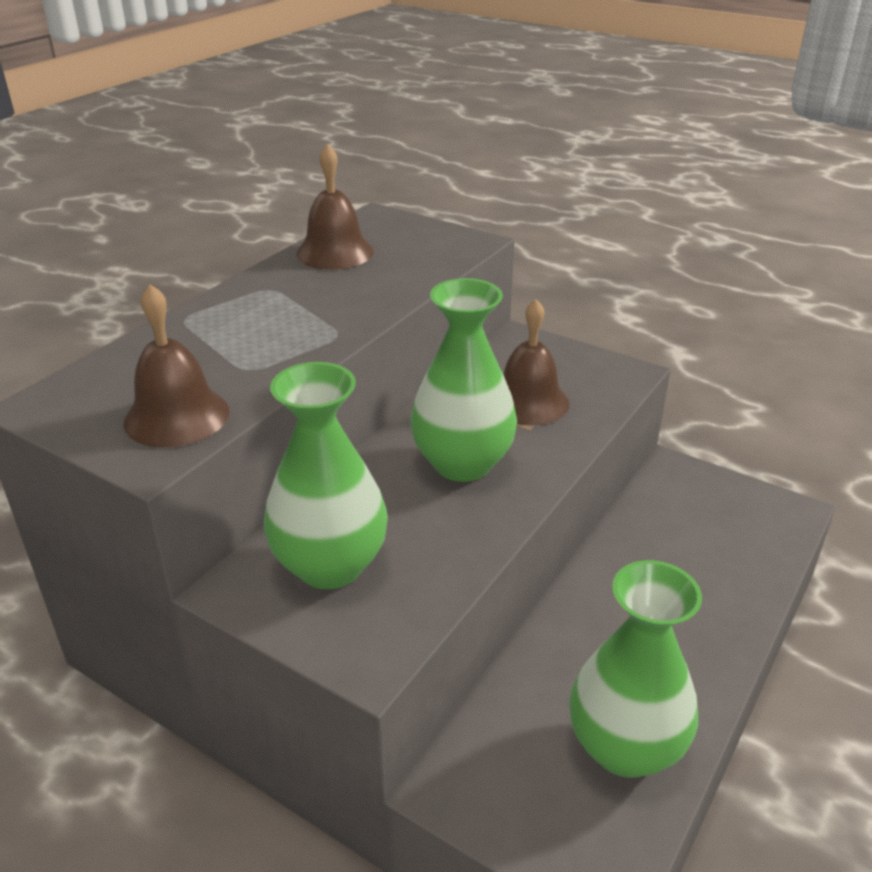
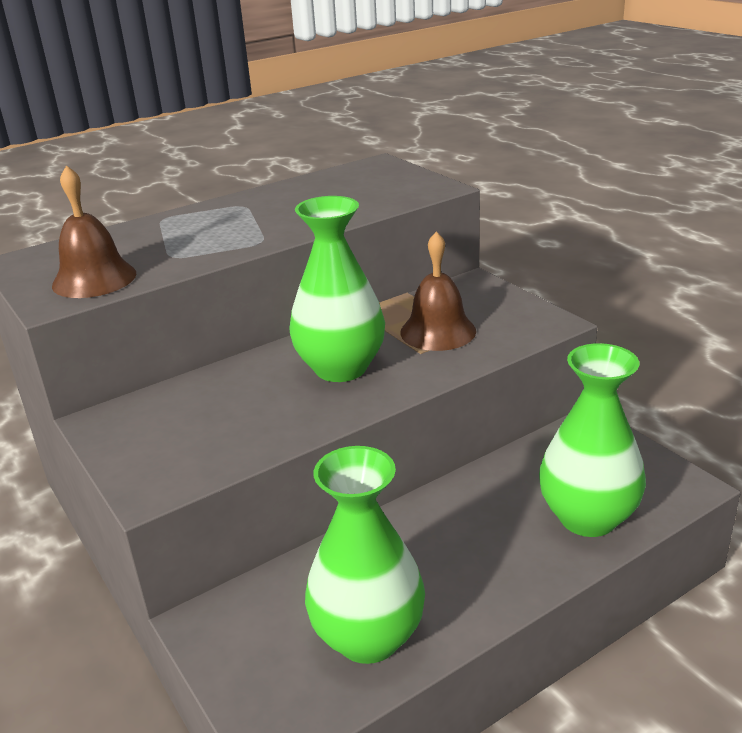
camera: 25 degrees right, 5 degrees down
green vase [264,362,388,589] -> green vase moved to [539,343,646,537]
brown bell [296,144,374,270] -> none

